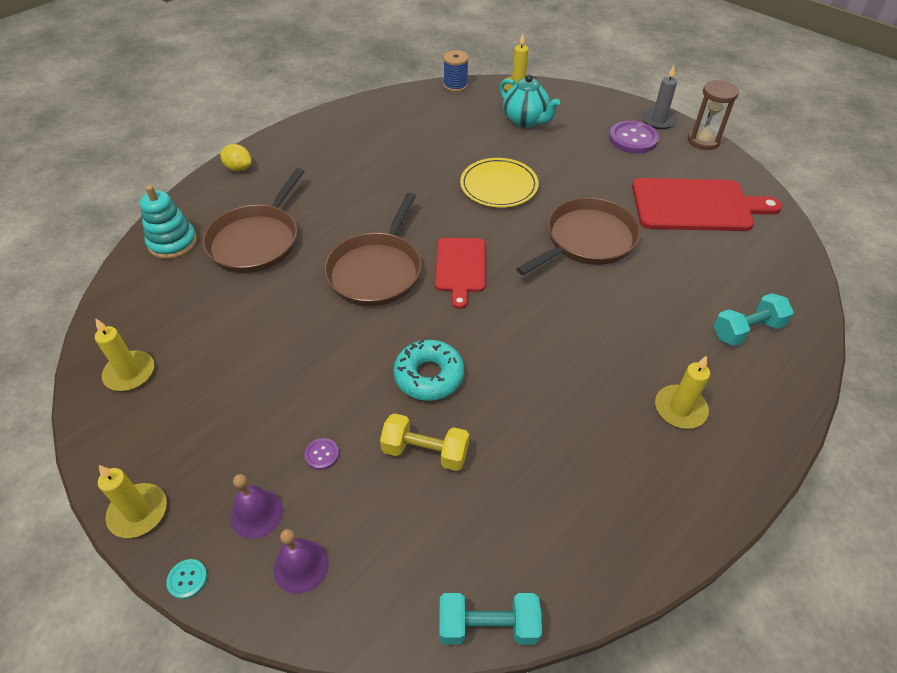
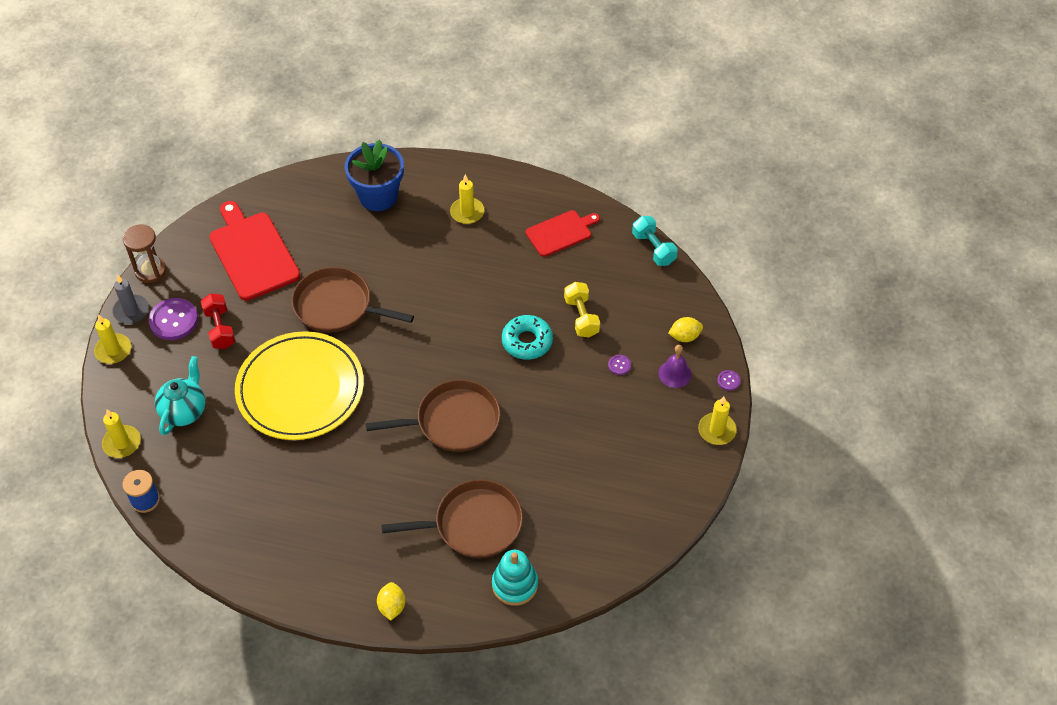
camera: 120 degrees left, 5 degrees up
yellow candle [95,319,154,391] -> yellow candle moved to [94,314,131,364]
turquoise button [166,559,207,599] -> purple button [717,370,741,391]
purple bell [274,529,329,594] -> yellow lemon [668,317,703,342]
red cutting board [435,238,485,309] -> red cutting board moved to [526,210,600,257]
yellow plate [460,158,539,208] -> yellow plate [235,331,364,440], size x1.71
turquoise dumbbell [714,293,794,346] -> blue flower pot [345,139,404,211]
none -> red dumbbell [201,294,235,349]

